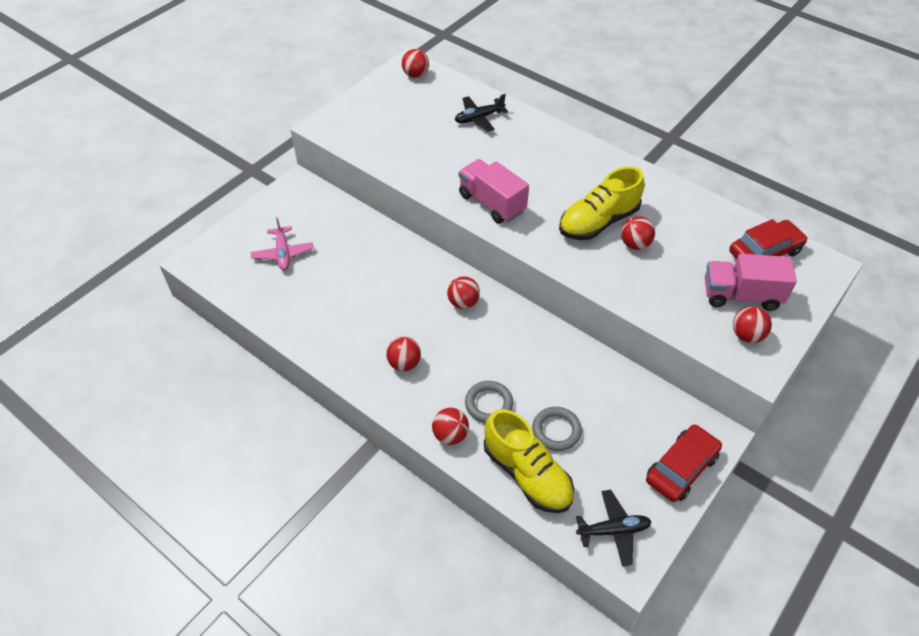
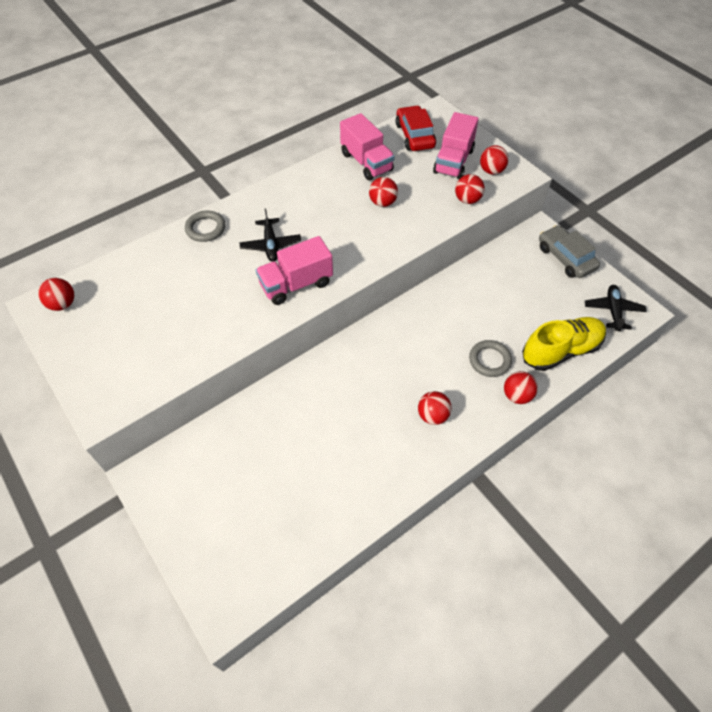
camera: 75 degrees left, 5 degrees up
pink plane [250,217,314,270] -> none
red ball [447,276,480,309] -> red ball moved to [455,174,485,204]
black plane [455,94,508,132] -> black plane moved to [239,208,301,262]
grey ring [532,407,582,451] -> grey ring moved to [185,210,225,242]
yellow shoe [559,167,644,240] -> none
red car [646,424,722,502] -> grey car [539,225,600,278]
none -> pink truck [340,113,395,180]

